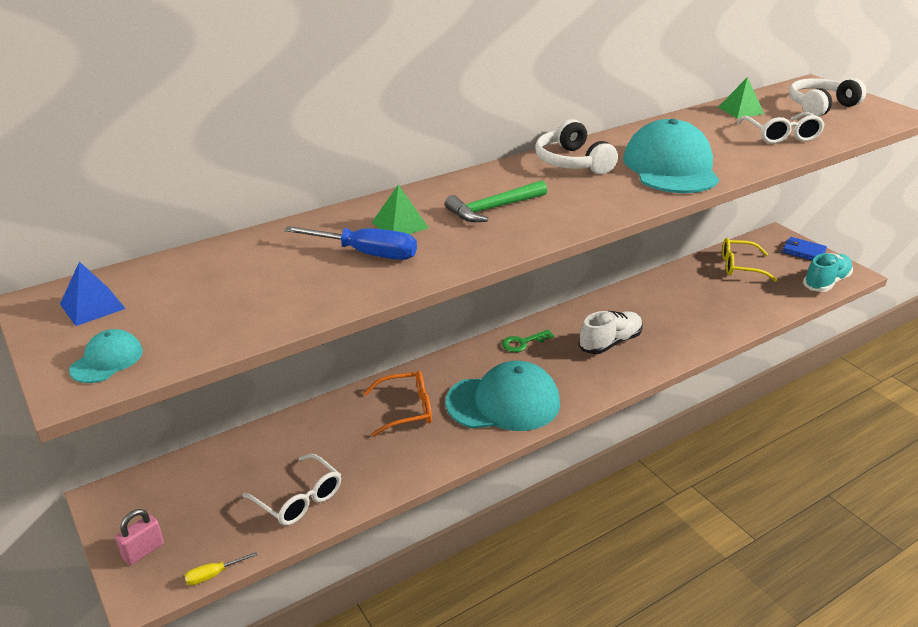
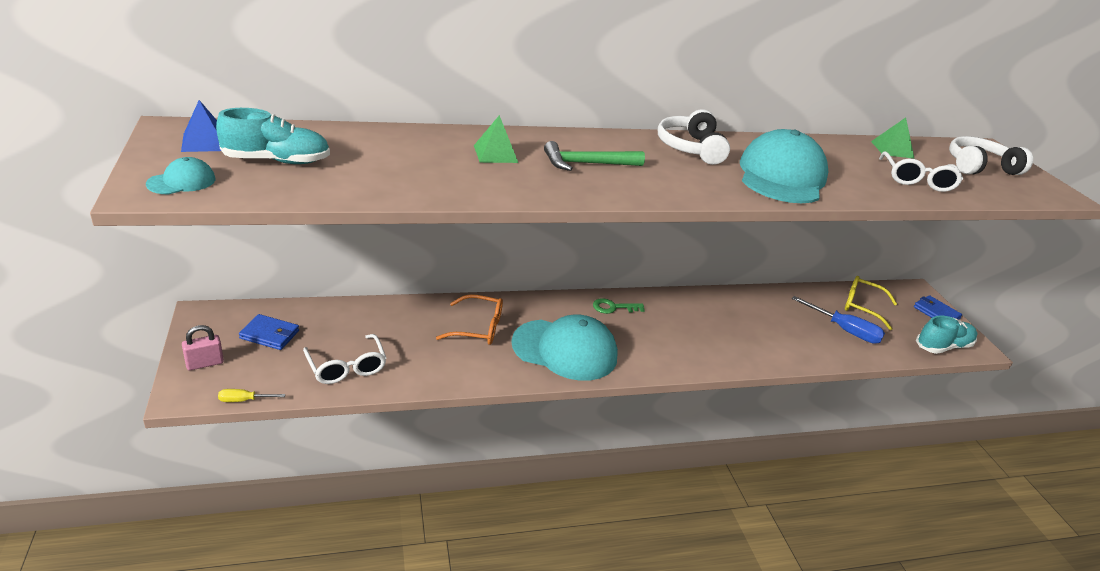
camera: 15 degrees right, 0 degrees up
blue screwdriver [284,226,417,260] -> blue screwdriver moved to [792,296,885,344]
white shoe [578,311,642,354] -> none
none -> turquoise shoe [216,108,330,164]
none -> blue wallet [239,314,299,350]

